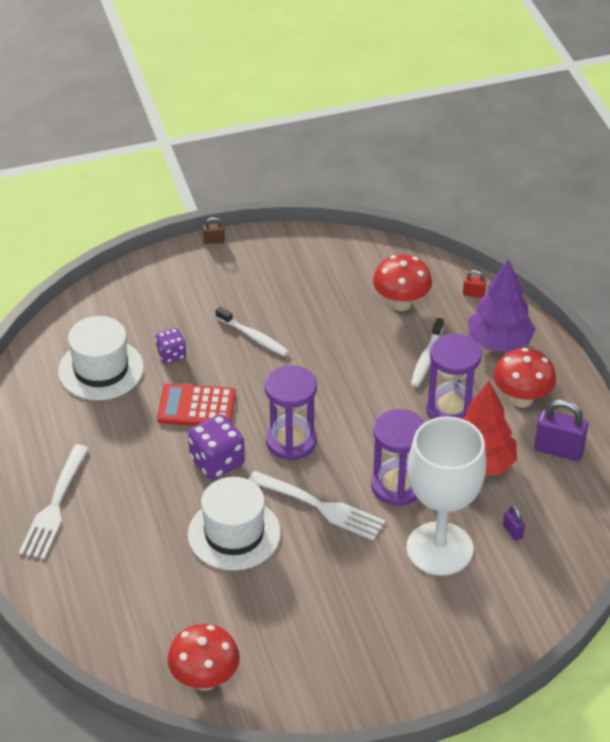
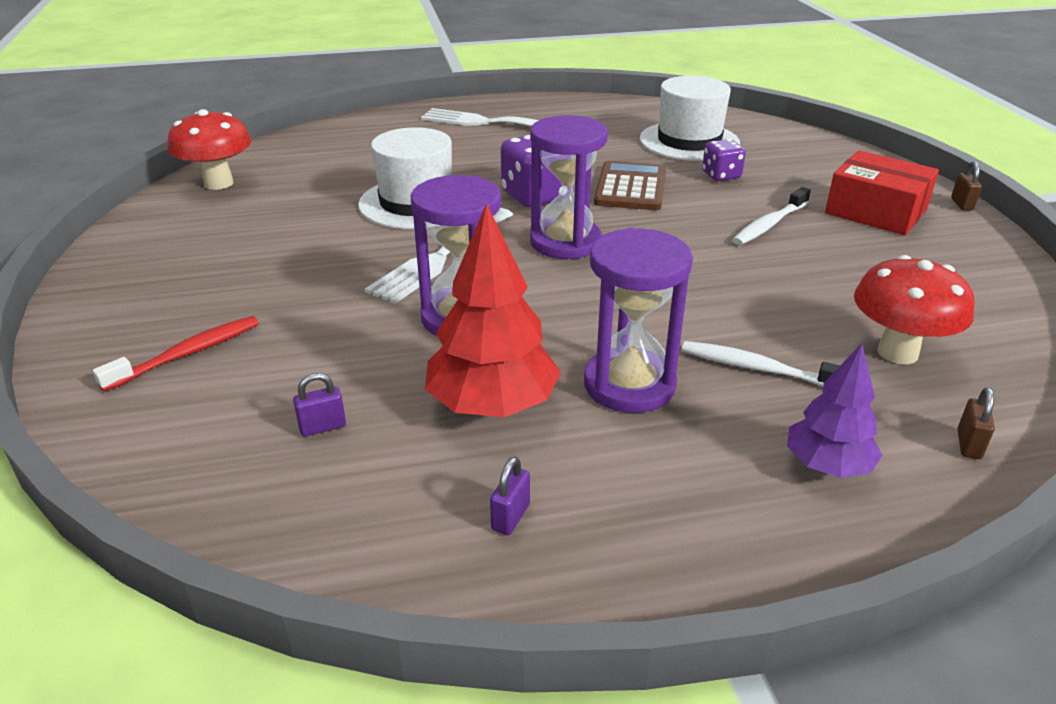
camera: 95 degrees right, 10 degrees down
red calculator [157,383,236,426] -> brown calculator [594,161,666,210]
white goblet [406,416,486,576] -> none
red padlock [463,270,486,298] -> brown padlock [958,387,995,459]
purple tree [468,259,536,352] -> purple tree [787,343,882,478], size x0.62
red mushroom [494,348,556,408] -> none
purple padlock [534,399,588,461] -> purple padlock [490,457,530,535], size x0.49
none -> red toothbrush [93,316,259,392]
none -> red box [825,150,939,235]

